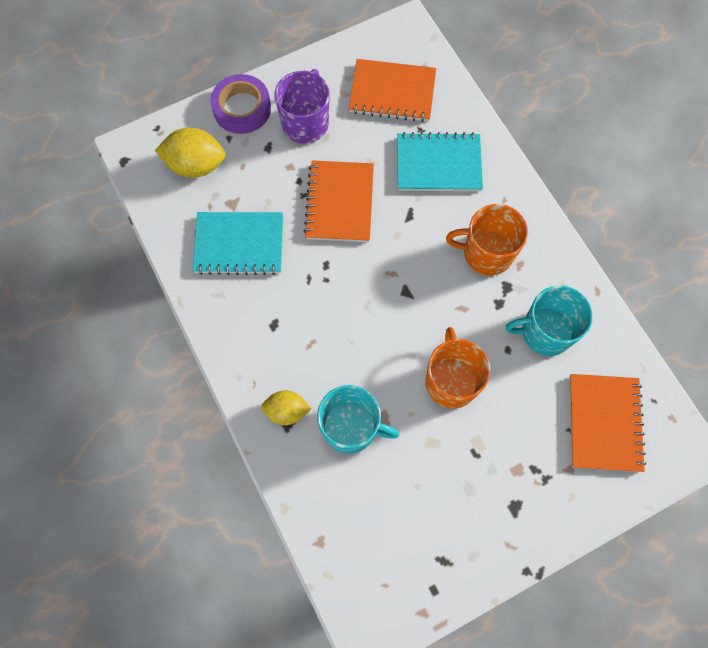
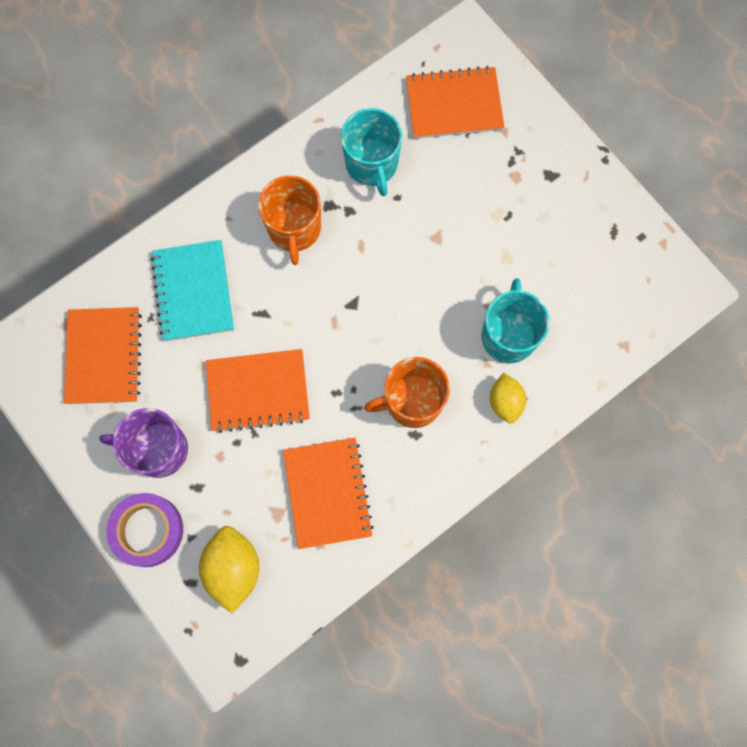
camera: 100 degrees left, 5 degrees up
turquoise notebook [193,212,283,275] -> orange notebook [283,438,374,549]
orange mug [426,327,491,409] -> orange mug moved to [364,357,450,428]

